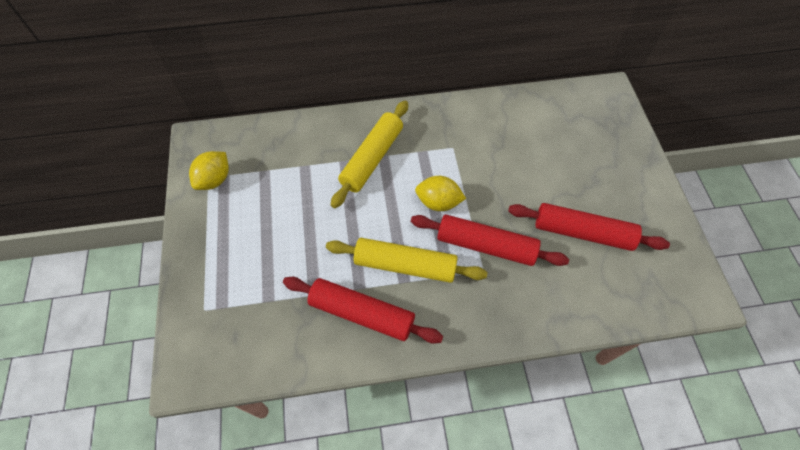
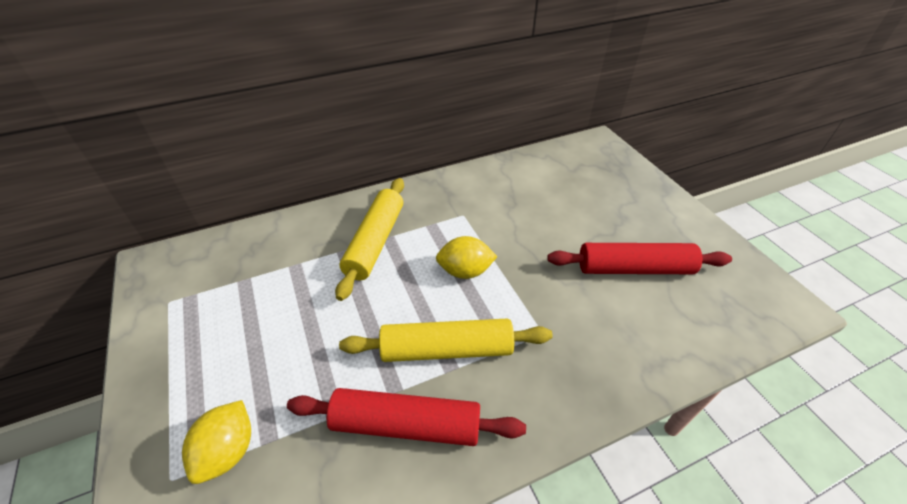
camera: 15 degrees left, 15 degrees down
yellow lemon [189,151,229,190] -> yellow lemon moved to [182,400,251,484]
red rolling pin [411,215,569,266] -> none

